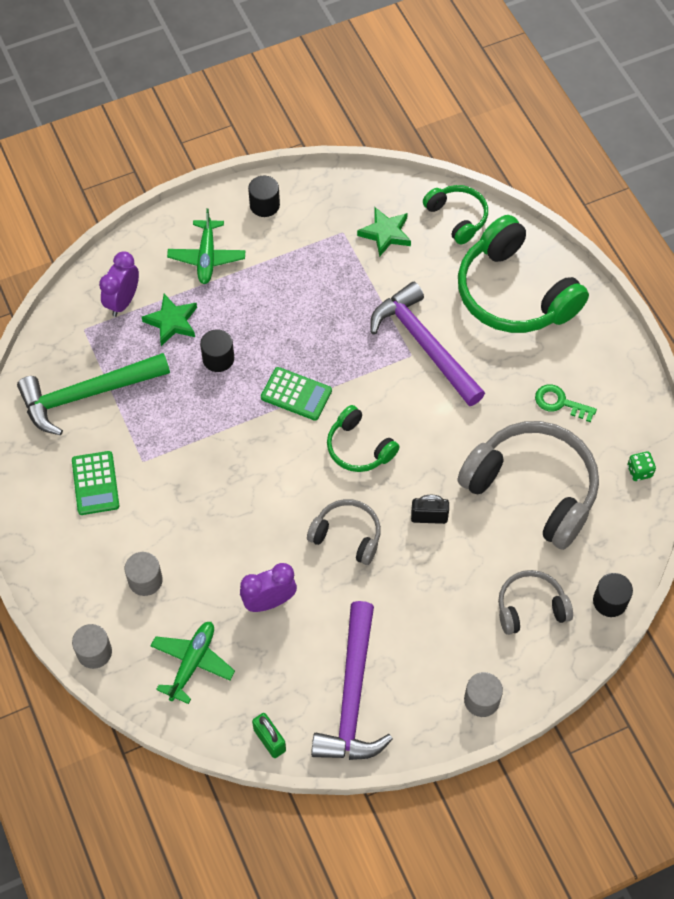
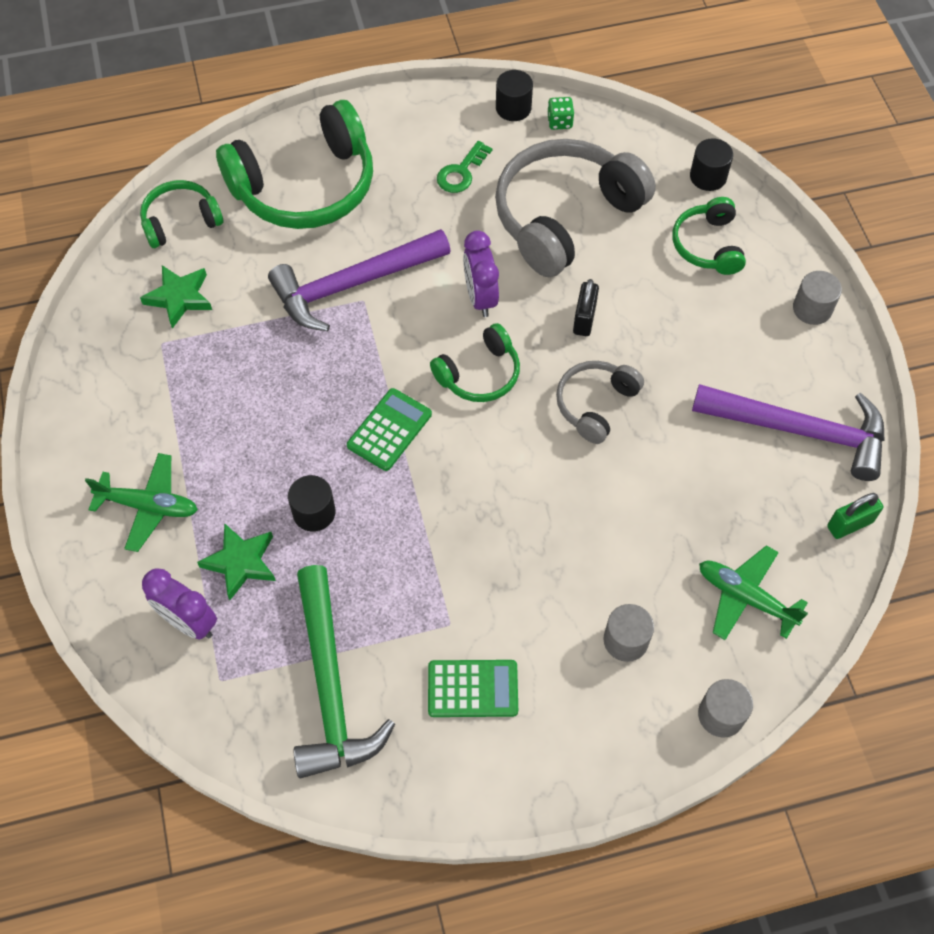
camera: 80 degrees left, 0 degrees up
purple clock [240,563,297,612] -> purple clock moved to [463,231,499,317]
black cylinder [248,176,280,217] -> black cylinder moved to [496,70,533,121]
grey headphones [498,570,573,635] -> green headphones [673,197,746,275]

